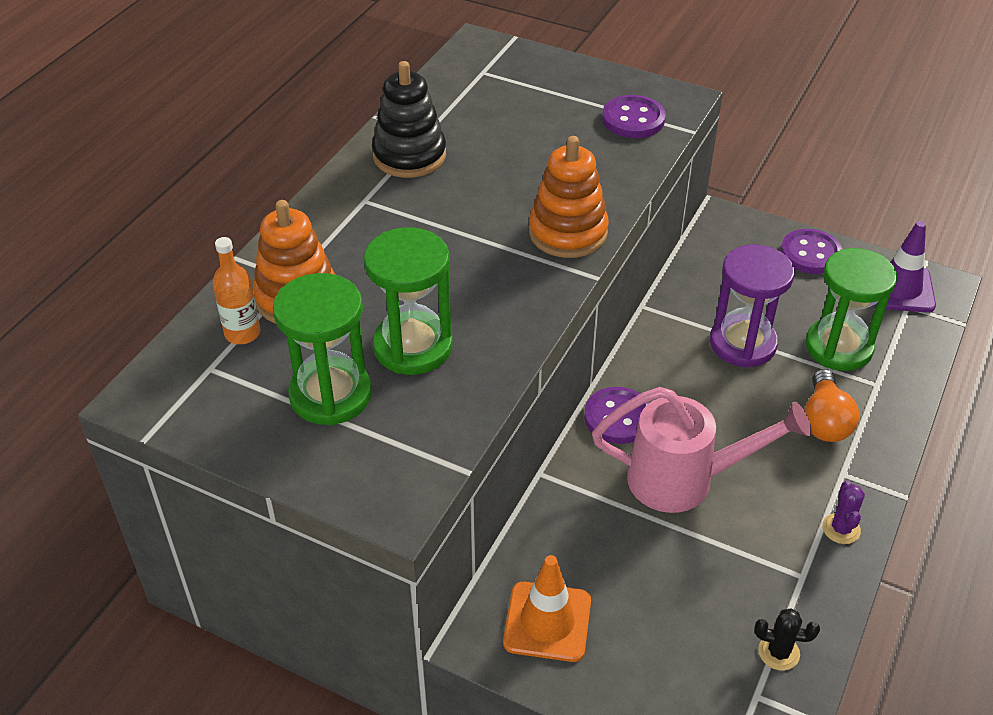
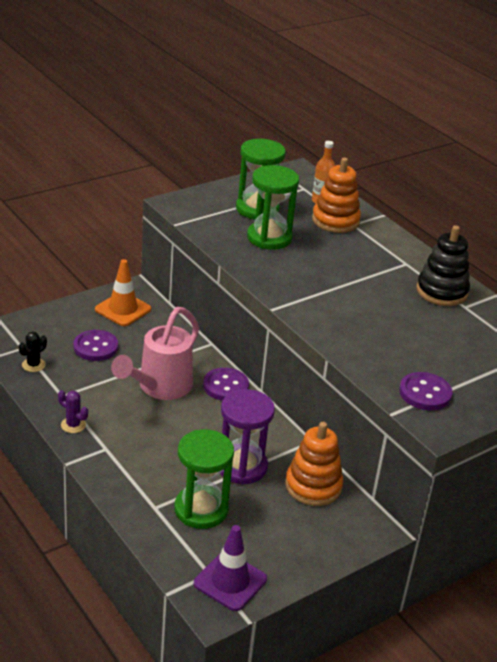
camera: 115 degrees right, 10 degrees down
orange stacking toy [529,136,609,258] -> orange stacking toy moved to [285,422,343,506]
purple button [781,229,842,274] -> purple button moved to [74,330,118,361]
orange light bulb [804,369,860,442] -> none

